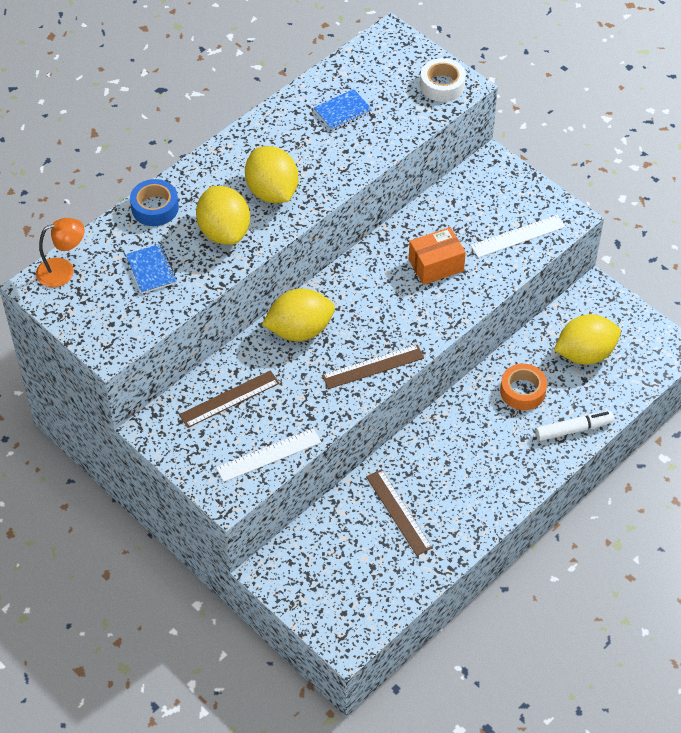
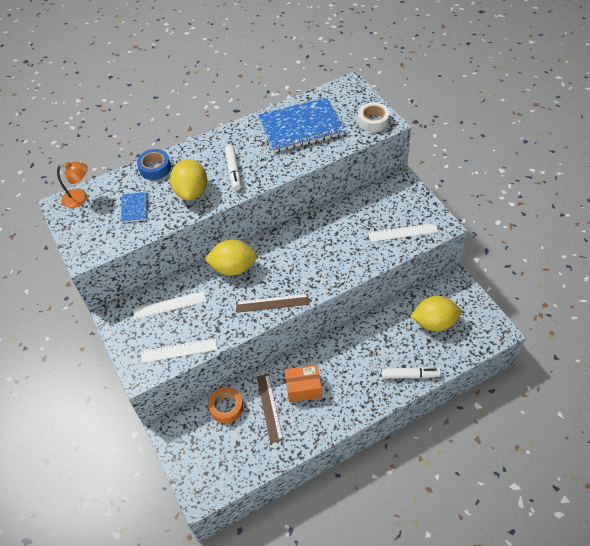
camera: 20 degrees right, 0 degrees up
brown ruler [179,370,280,428] -> white ruler [133,291,206,319]
yellow lemon [245,146,298,203] -> white marker [225,145,241,190]
blue notebook [314,89,373,131] -> blue notebook [258,97,344,153], size x2.25
orange box [409,227,466,285] -> orange box moved to [285,365,322,402]
orange tape [500,364,547,410] -> orange tape moved to [208,387,243,424]

